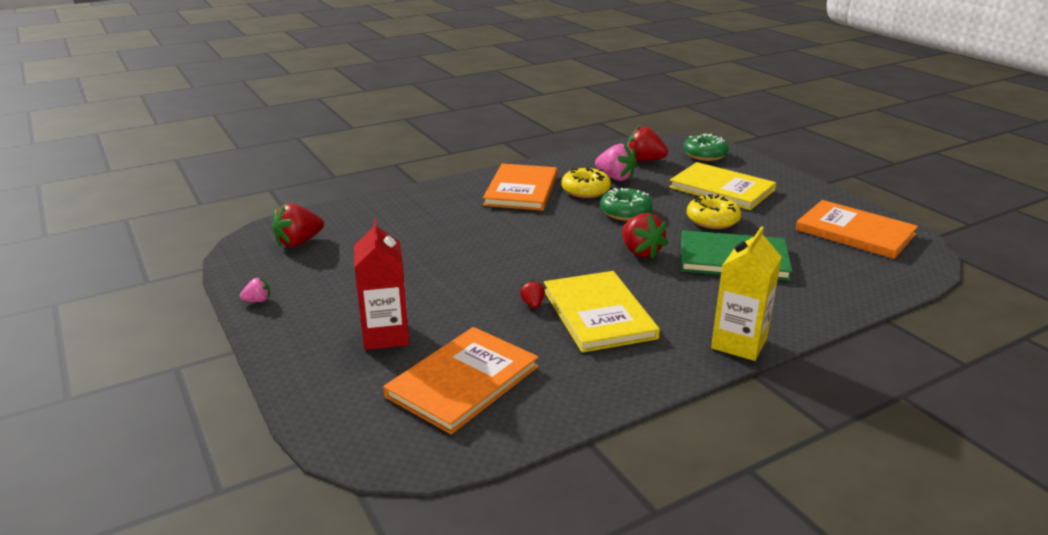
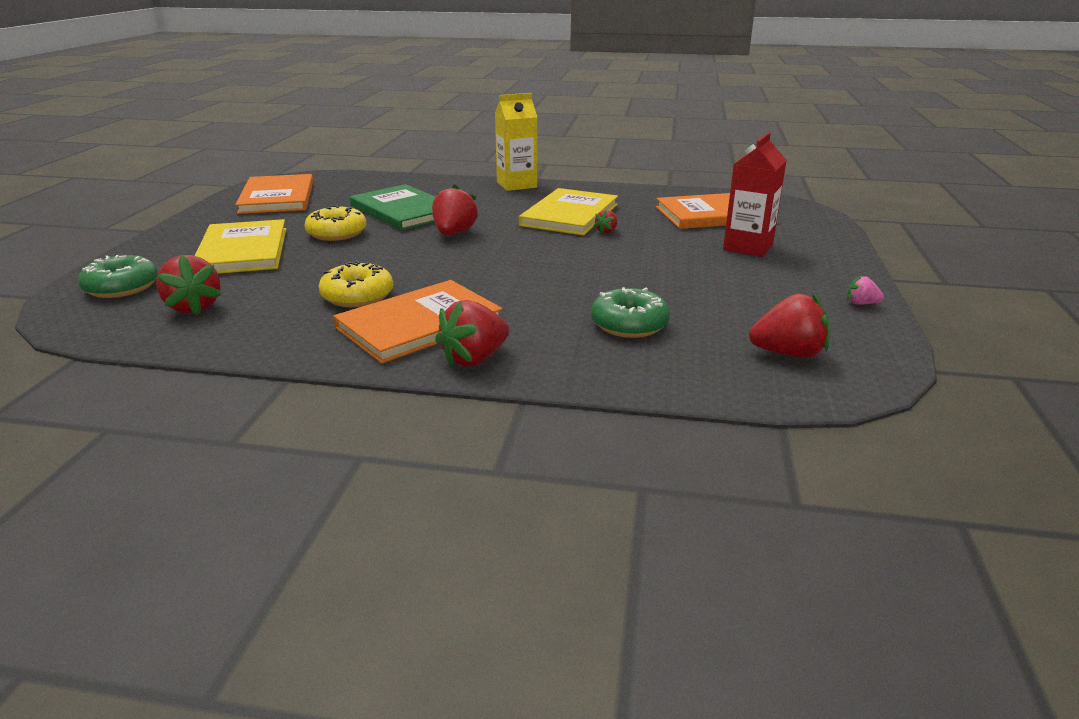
camera: 140 degrees left, 0 degrees up
pink strawberry [595,144,638,181] -> none
green donut [600,188,653,221] -> green donut moved to [591,287,670,338]
none -> red strawberry [435,300,509,367]

